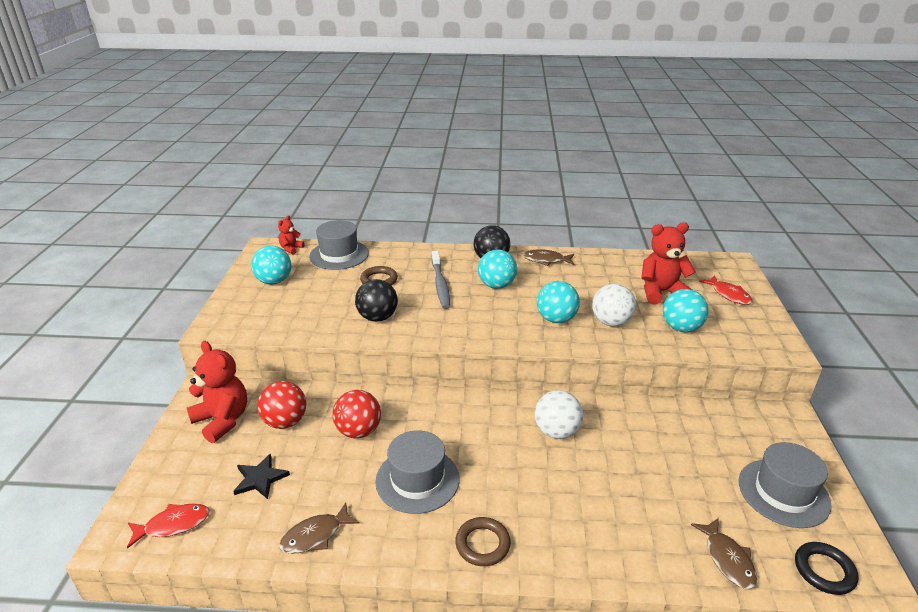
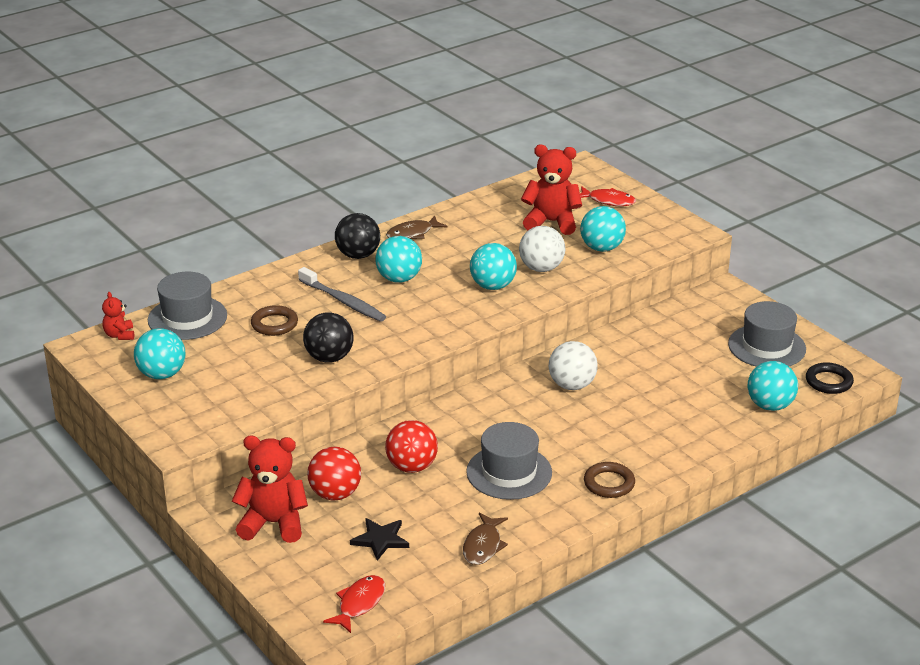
camera: 40 degrees left, 0 degrees up
red teddy bear [641,222,696,305] -> red teddy bear turned 60 degrees clockwise [521,145,582,235]
brown fish [691,518,757,589] -> turquoise ball [747,361,798,411]

